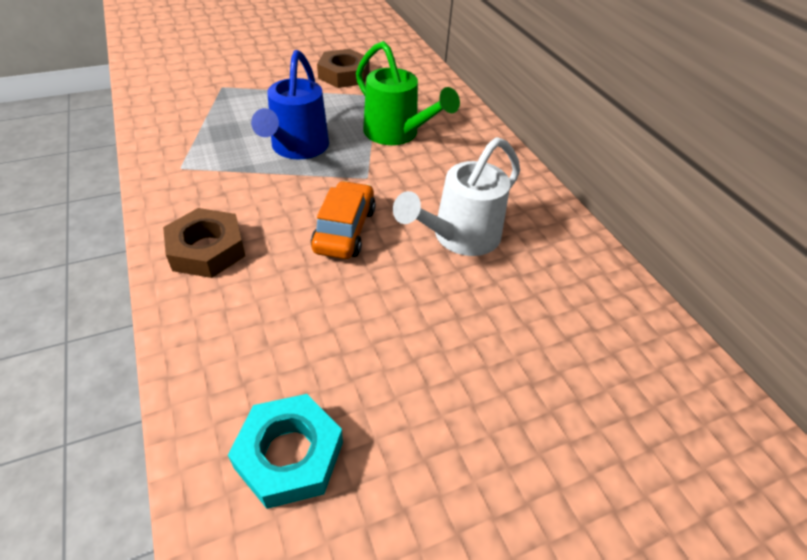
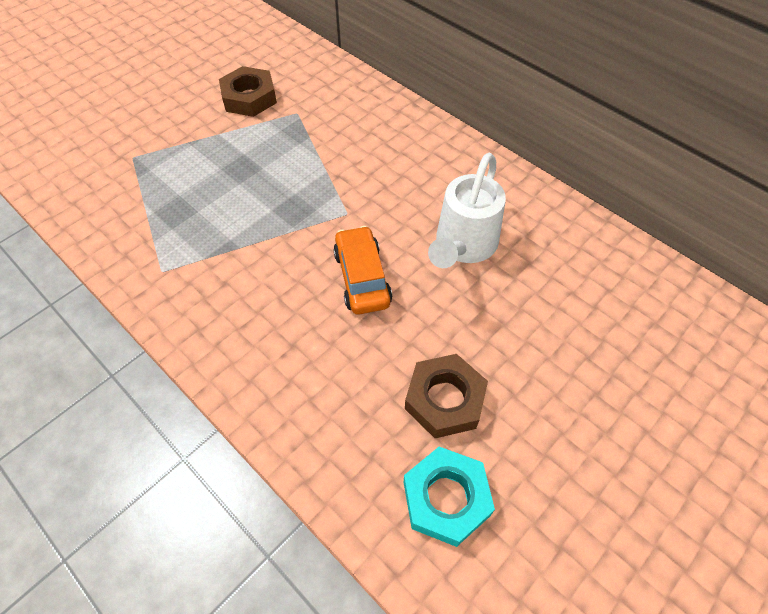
camera: 20 degrees left, 10 degrees up
brown nut [163,208,245,278] -> brown nut moved to [405,354,488,438]
blue watering can [251,50,329,160] -> none
green watering can [356,41,460,145] -> none

